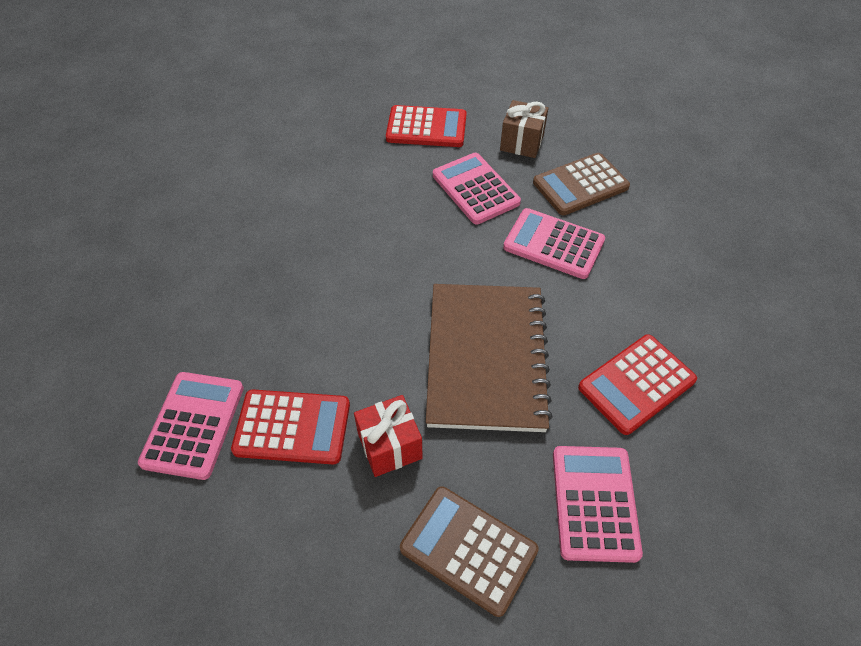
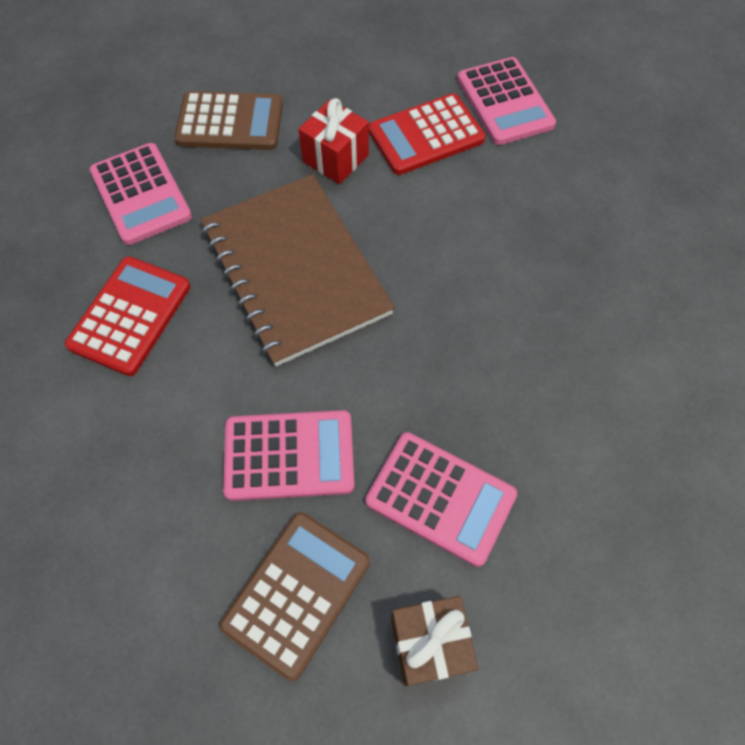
camera: 150 degrees right, 10 degrees up
red calculator [386,105,466,147] -> none

